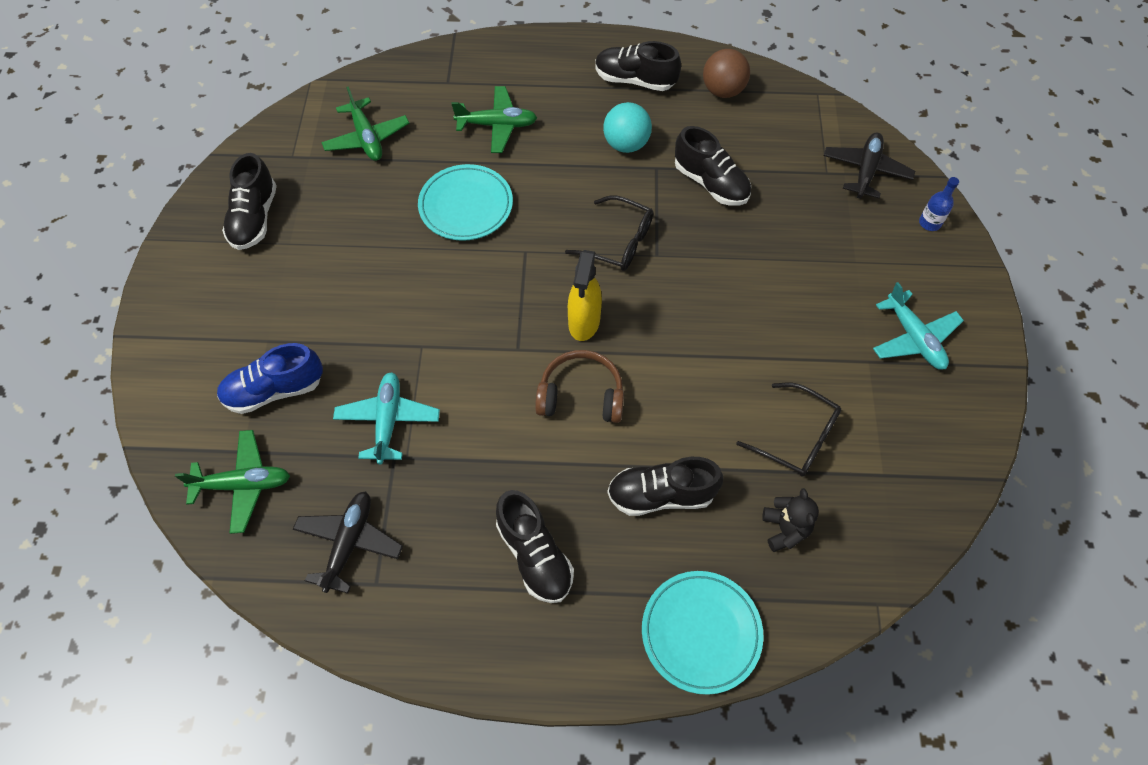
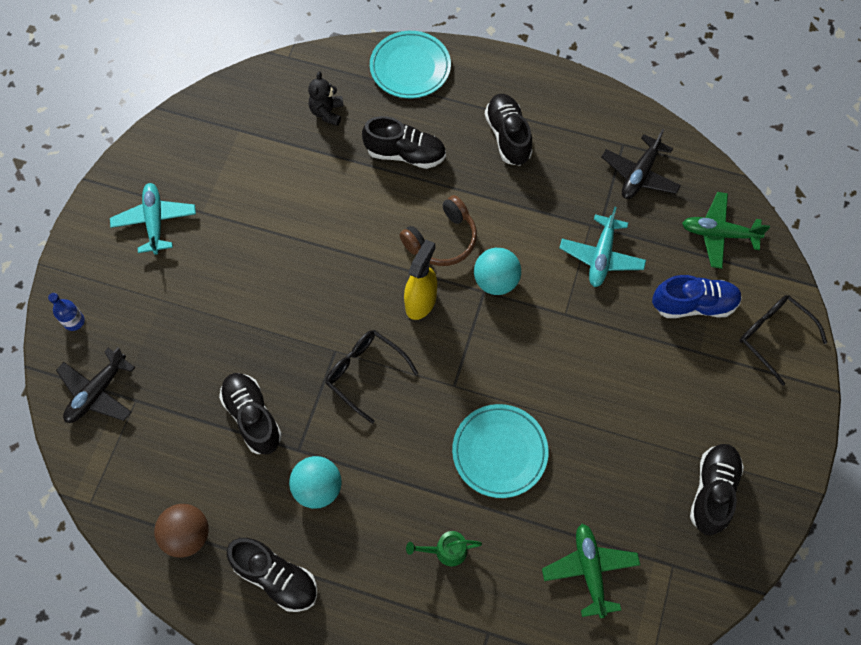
camera: 165 degrees left, 5 degrees up
green plane [451,86,537,153] -> green watering can [406,531,482,566]
brown headphones [535,350,624,423] -> brown headphones turned 60 degrees counterclockwise [400,195,477,266]
black glasses [736,383,841,477] -> black glasses moved to [739,295,827,386]
none -> turquoise ball [474,248,521,295]

